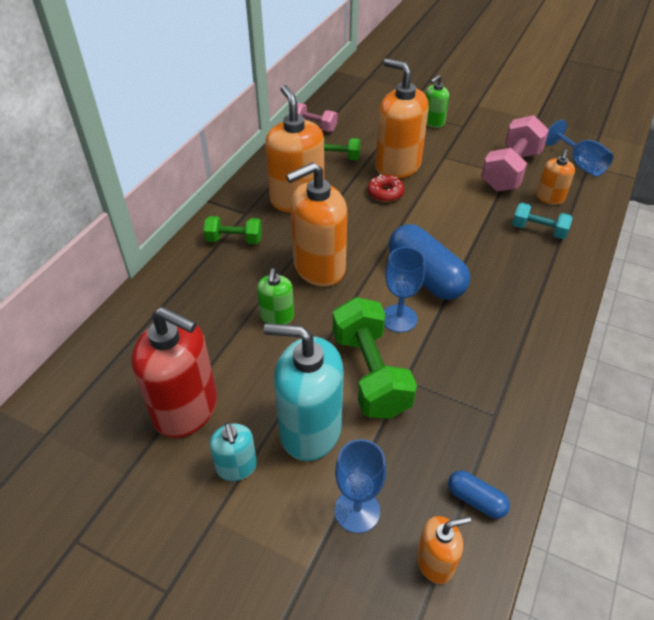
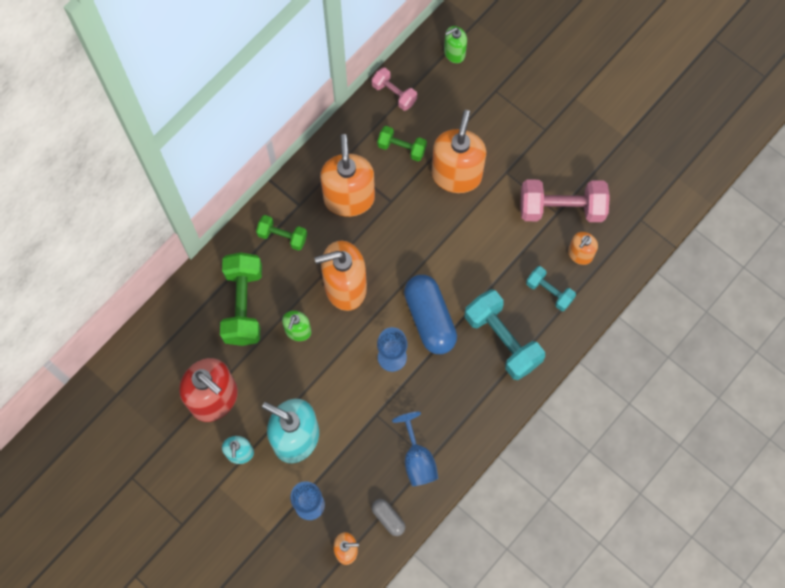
camera: 15 degrees right, 25 degrees up
green dumbbell [333,297,417,419] -> green dumbbell moved to [220,252,262,346]
red donut [368,174,404,202] -> none
orange soap dispenser [375,59,429,179] -> orange soap dispenser turned 45 degrees clockwise [432,110,486,193]
green soap dispenser [425,75,449,128] -> green soap dispenser moved to [444,26,467,63]
blue capsule [448,470,510,519] -> grey capsule [372,499,405,536]
pink dumbbell [481,115,549,192] -> pink dumbbell turned 45 degrees clockwise [520,180,610,222]
blue goblet [545,120,614,176] -> blue goblet moved to [392,412,438,486]
none -> turquoise dumbbell [465,289,545,380]

